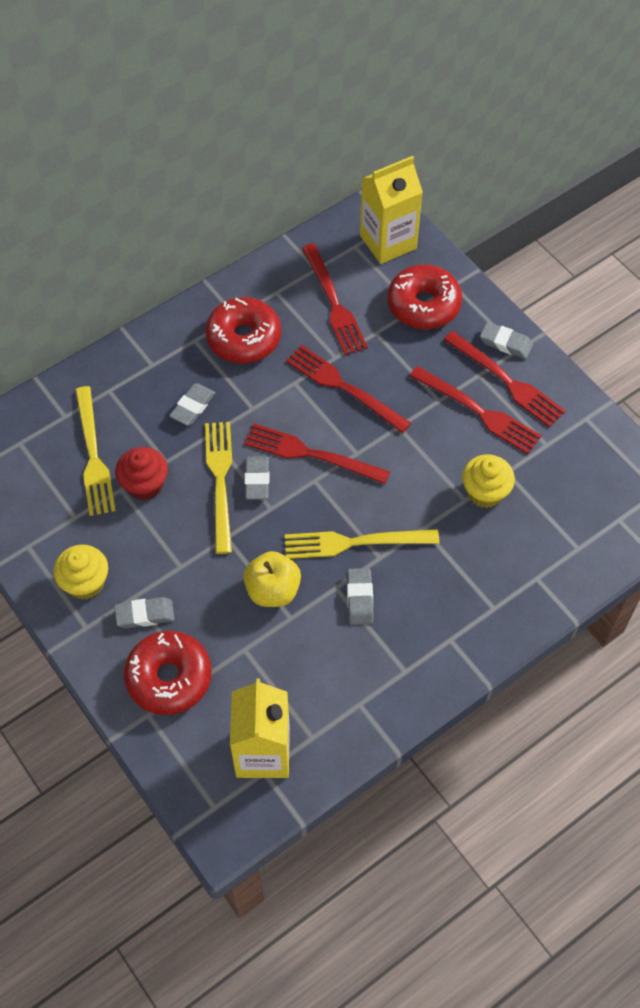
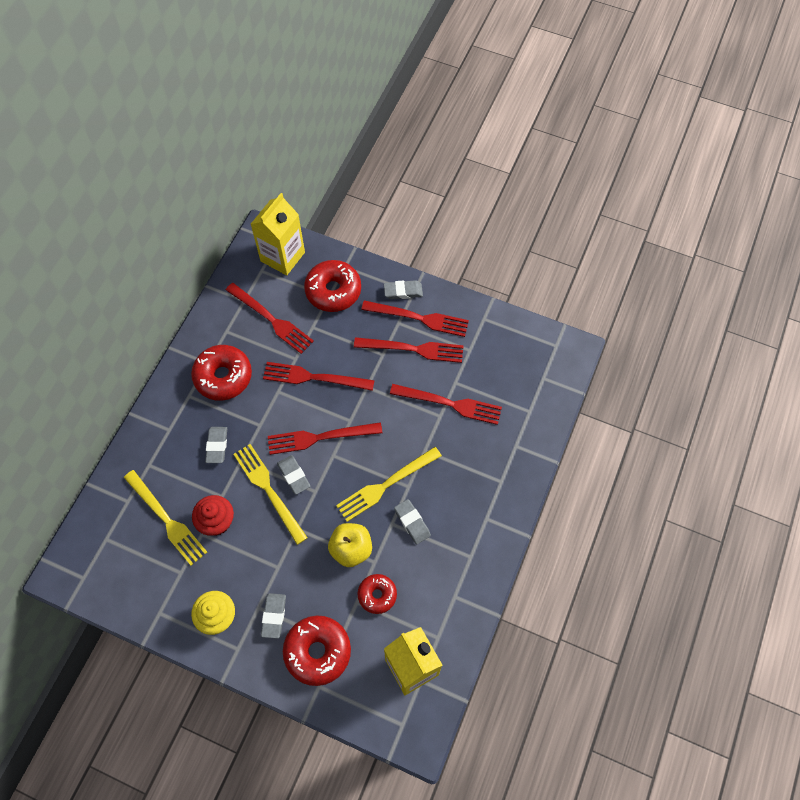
camera: 30 degrees left, 5 degrees up
grey eraser [114,597,175,628] -> grey eraser turned 45 degrees counterclockwise [261,593,286,639]
yellow cupcake [462,454,515,508] -> red fork [390,384,502,425]
none -> red donut [358,574,397,614]

